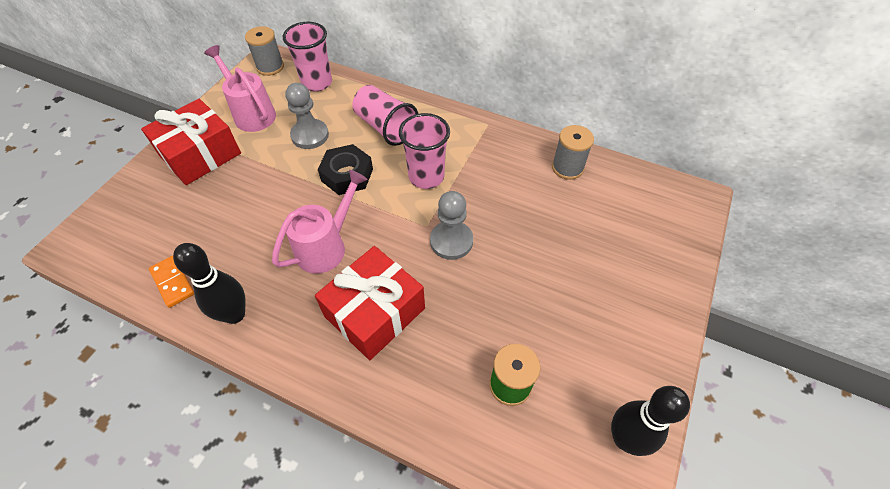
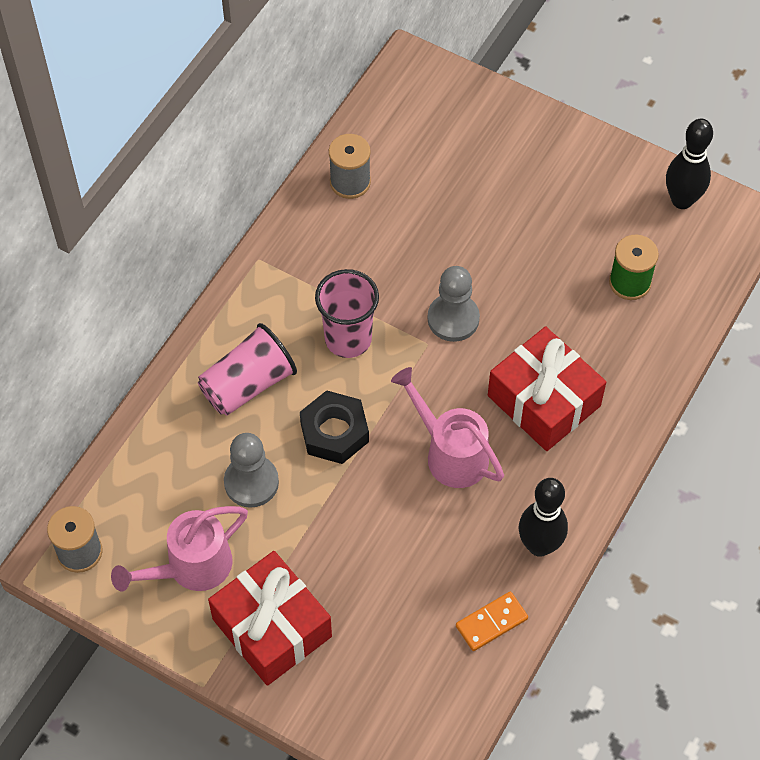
camera: 85 degrees left, 5 degrees up
pink cup [283,22,332,91] -> none

